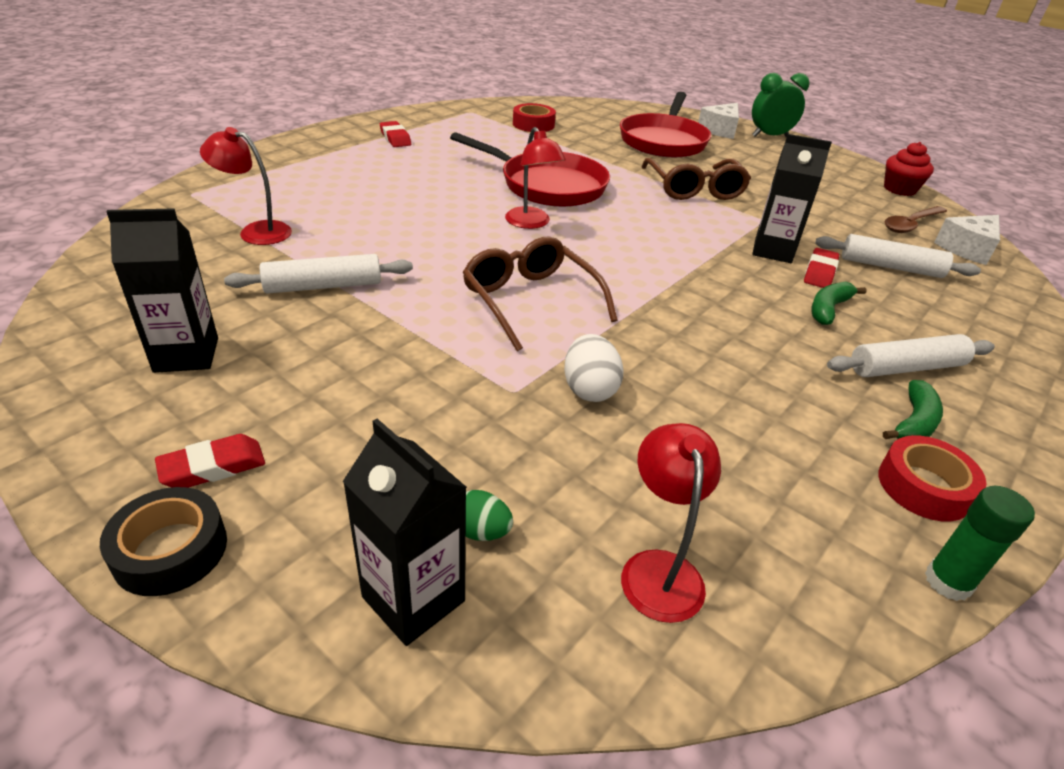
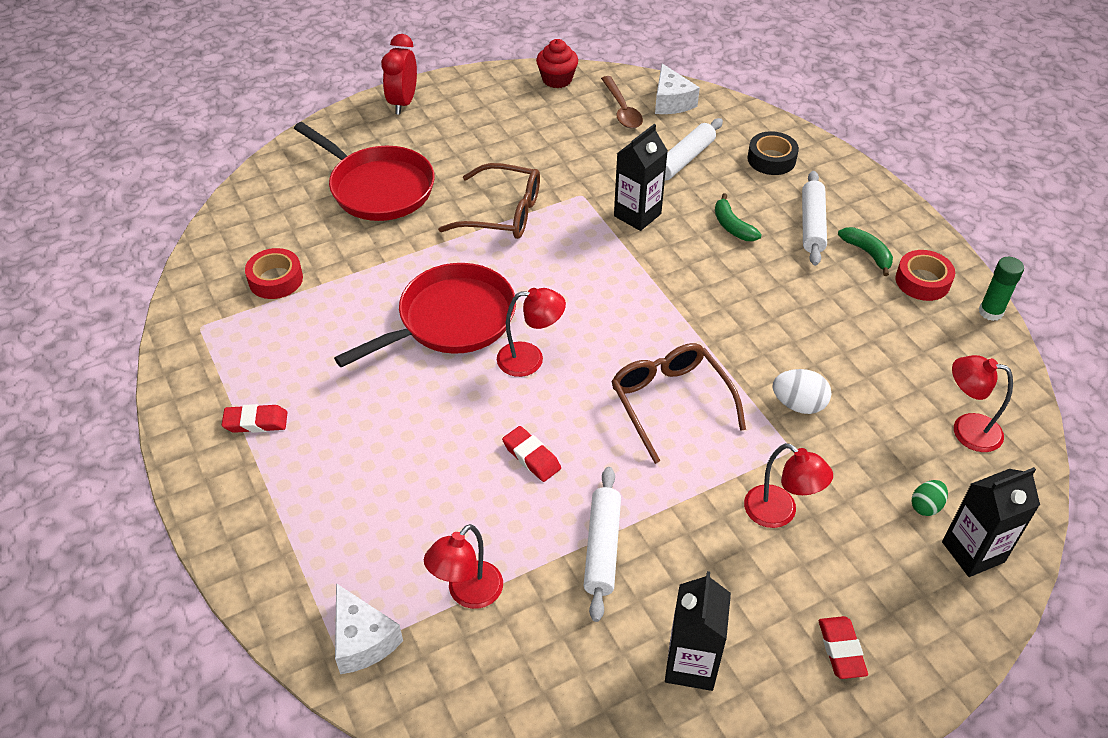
camera: 65 degrees left, 10 degrees up
black tape [100,487,227,596] -> black tape moved to [747,131,799,175]
brown glasses [462,236,618,351] -> brown glasses turned 75 degrees clockwise [611,343,746,464]
white cheese [698,103,739,139] -> white cheese moved to [335,583,403,674]
green clock [752,73,810,137] -> red clock [381,34,417,115]
red eraser [804,248,839,288] -> red eraser moved to [502,426,561,482]
none -> red lamp [744,443,833,528]

